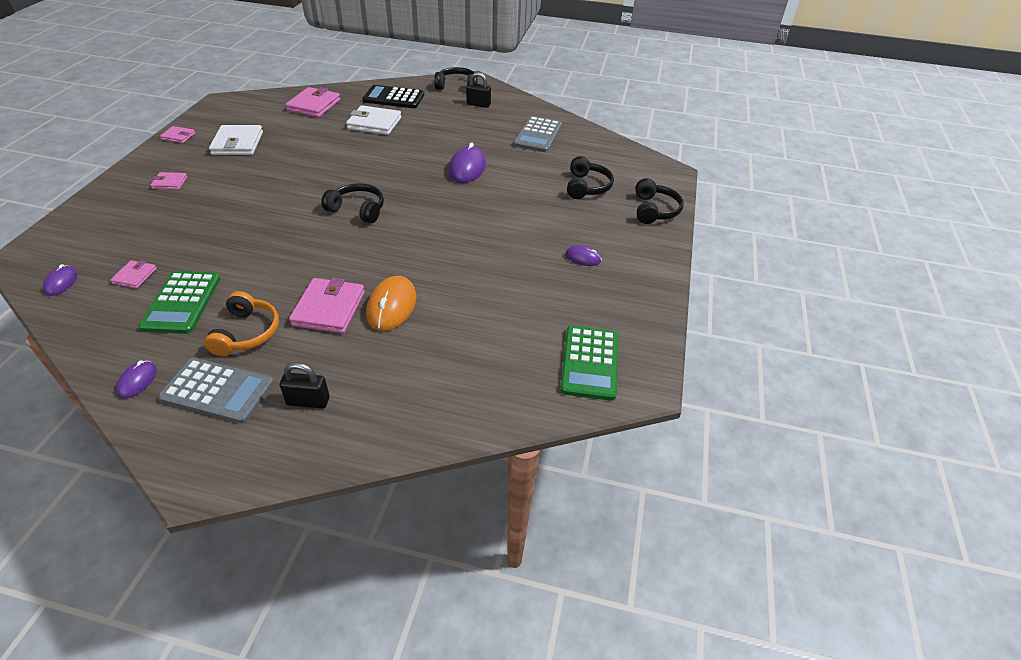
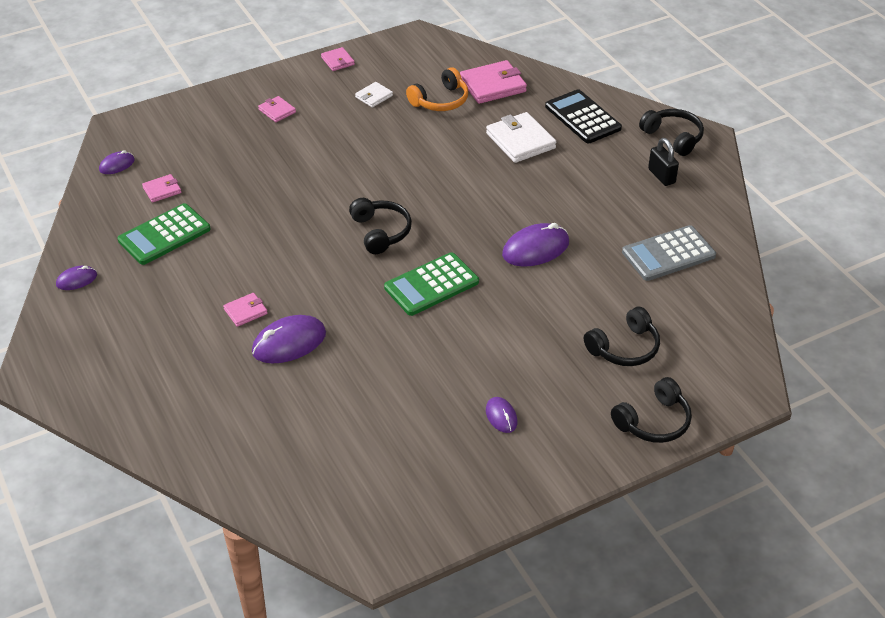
camera: 50 degrees right, 0 degrees up
grey calculator [158,358,274,424] -> none
orange headphones [204,291,279,356] -> orange headphones moved to [406,67,468,111]
white wallet [209,125,263,155] -> white wallet [355,82,393,108], size x0.54
black padlock [280,362,330,408] -> none
pink wallet [289,277,365,334] -> pink wallet [223,293,268,327], size x0.54
orange mouse [366,276,417,331] -> purple mouse [252,315,326,364]
green calculator [561,326,618,401] -> green calculator moved to [384,252,479,316]

